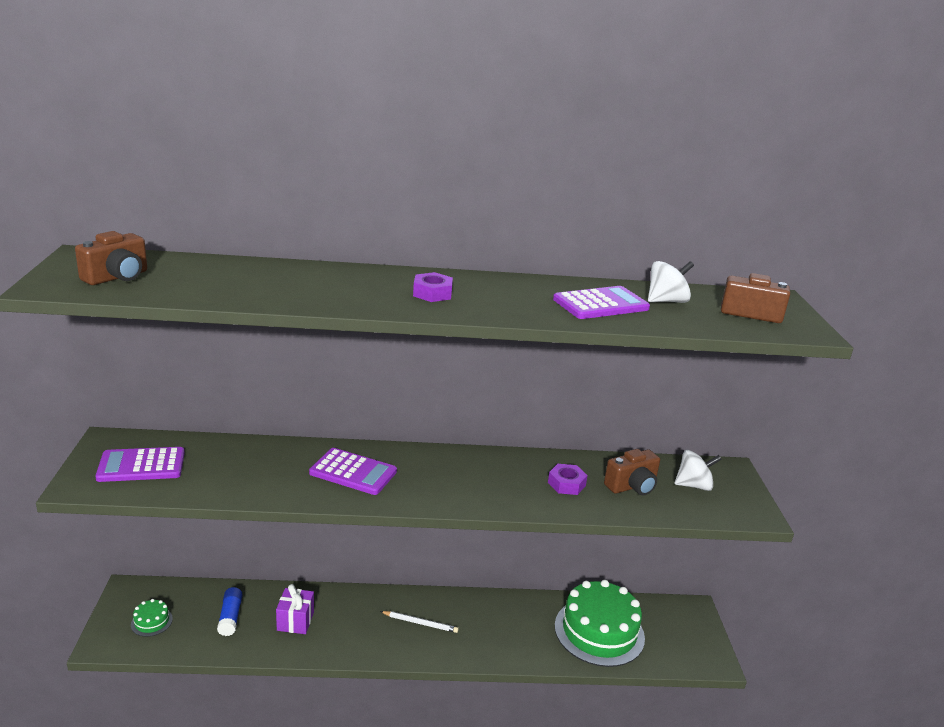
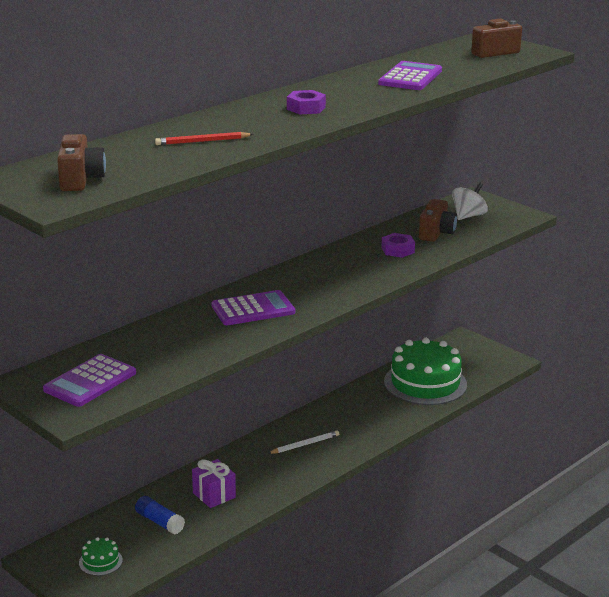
camera: 40 degrees left, 0 degrees up
white spinning top [648,261,694,303] -> none
none -> red pencil [155,132,253,145]

